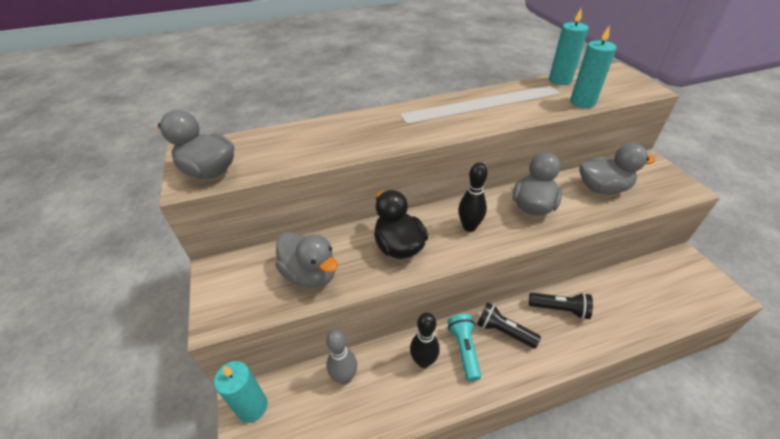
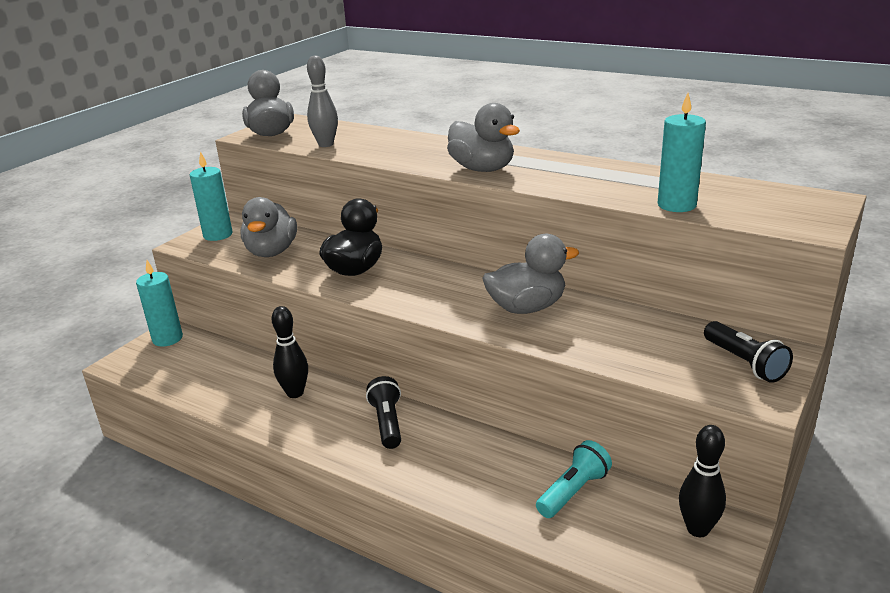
camera: 50 degrees right, 15 degrees down
grey bowling pin [326,330,357,385] -> grey bowling pin moved to [307,55,338,147]
turquoise flashlight [447,314,481,381] -> turquoise flashlight moved to [536,440,612,518]
black bowling pin [458,162,488,232] -> black bowling pin moved to [679,425,726,537]
black flashlight [529,293,593,319] -> black flashlight moved to [704,321,793,383]
turquoise candle [549,9,589,85] -> turquoise candle moved to [190,151,233,241]
grey duck [579,143,655,194] -> grey duck moved to [447,103,520,172]

